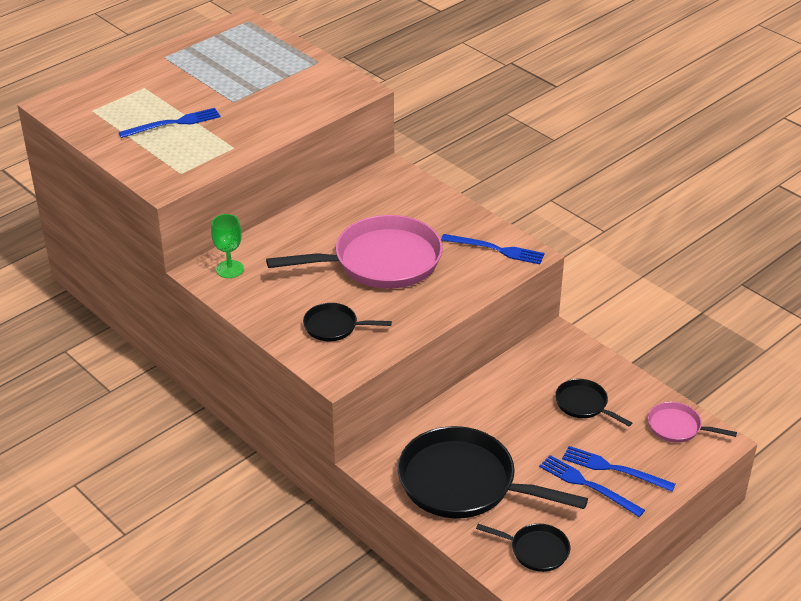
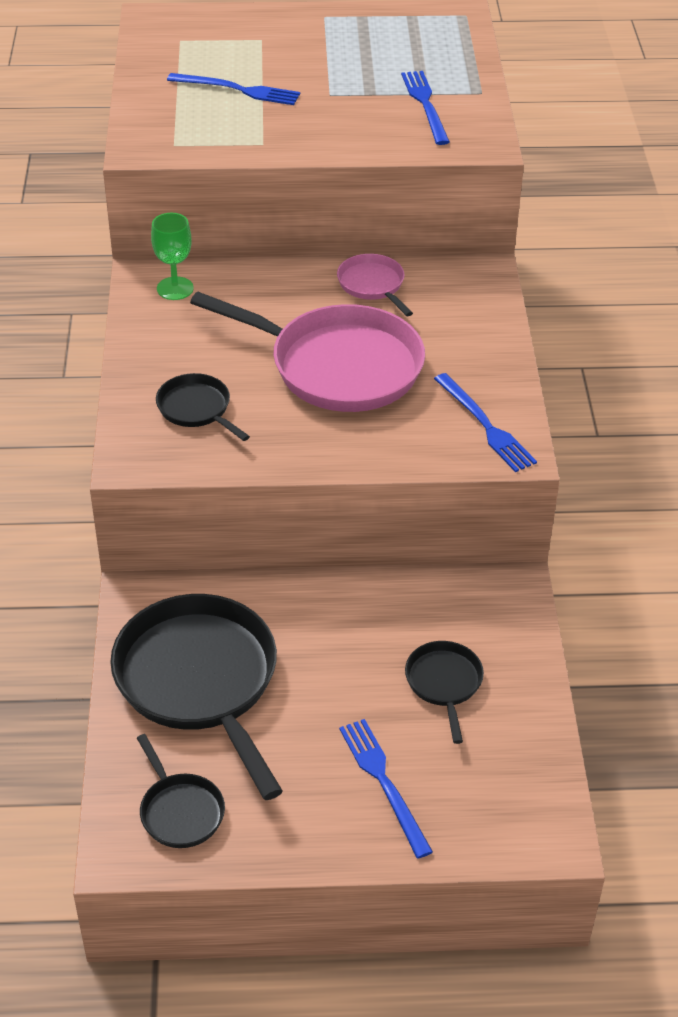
camera: 40 degrees right, 5 degrees up
blue fork [539,455,645,517] -> blue fork moved to [401,71,450,145]
pink pan [648,402,737,443] -> pink pan moved to [337,254,413,316]

